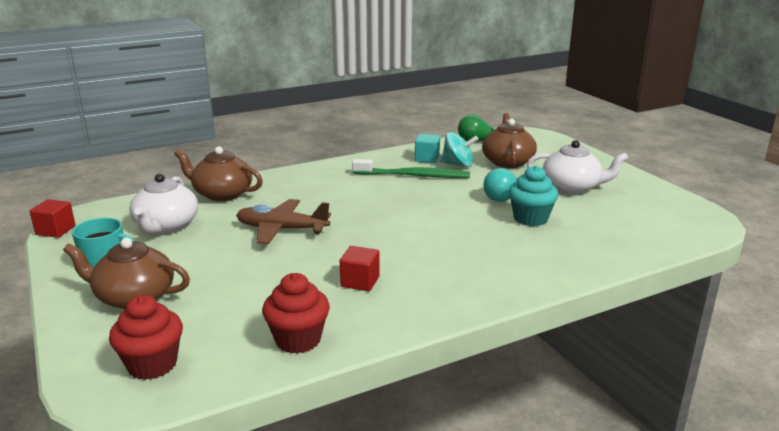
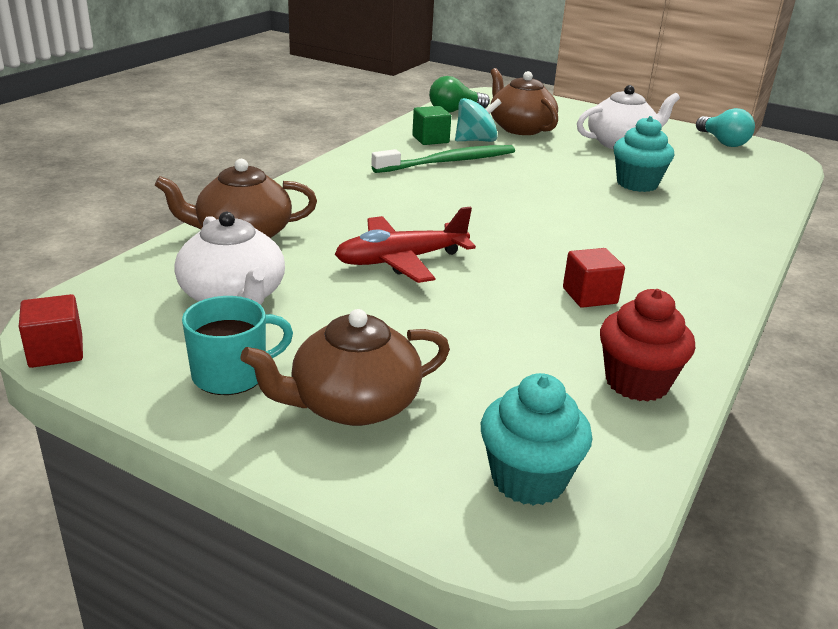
camera: 35 degrees left, 5 degrees up
red cupcake [109,295,183,380] -> turquoise cupcake [481,373,592,506]
brown plane [236,199,331,244] -> red plane [335,207,476,283]
turquoise cube [415,134,440,163] -> green cube [412,106,451,145]
turquoise light bulb [483,168,517,202] -> turquoise light bulb moved to [696,108,755,147]

